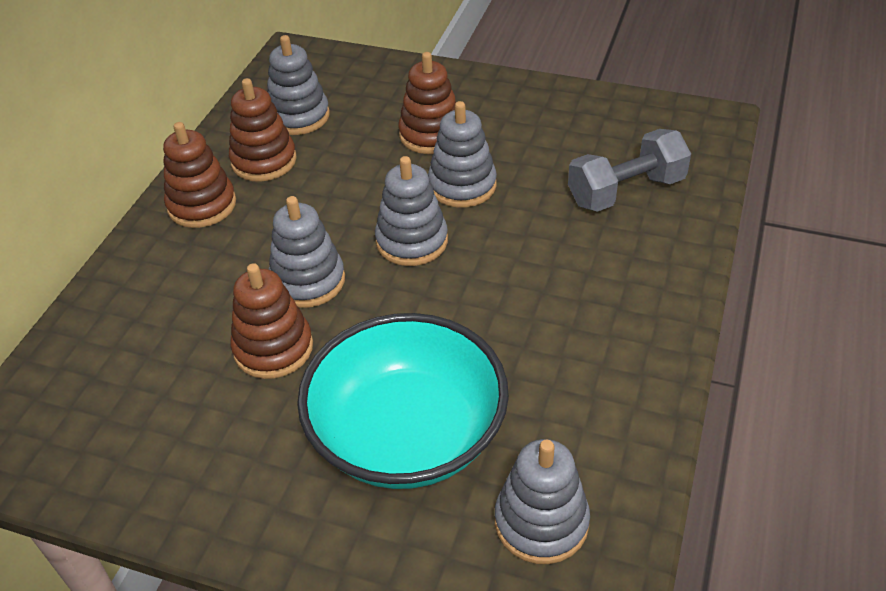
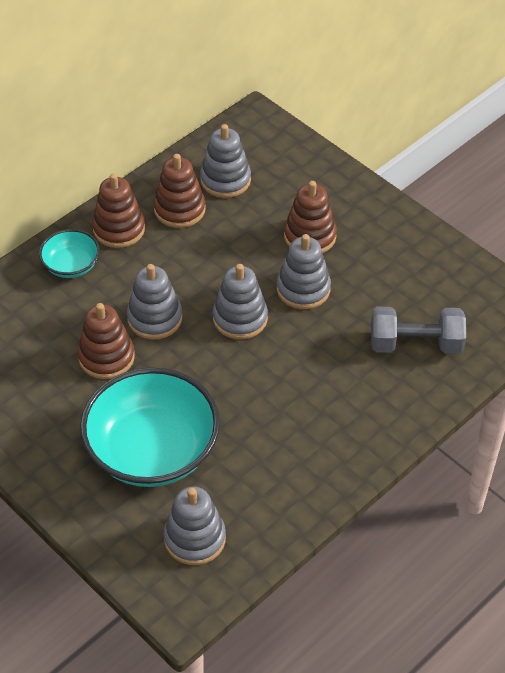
camera: 25 degrees right, 5 degrees up
none -> turquoise bowl [39,229,100,278]

